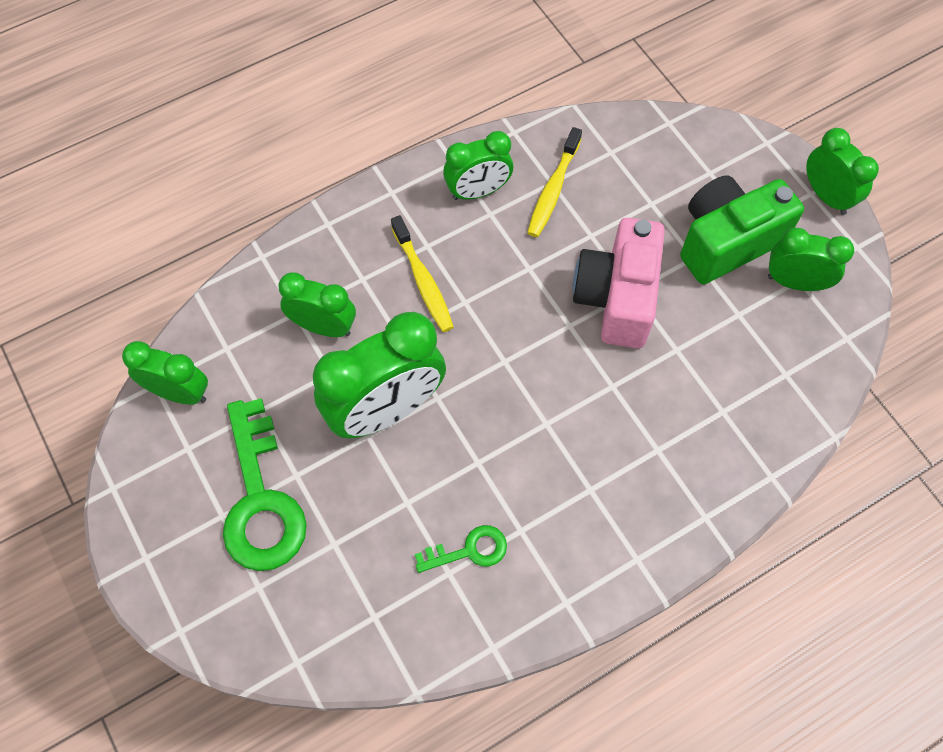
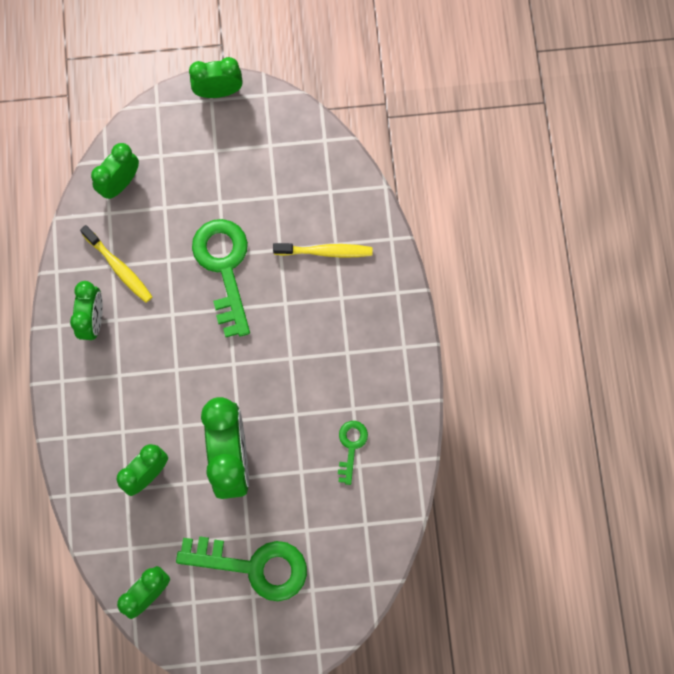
camera: 65 degrees left, 10 degrees up
yellow toothbrush [391,215,454,332] -> yellow toothbrush moved to [273,243,372,258]
pink camera [573,218,665,348] -> green key [192,219,250,337]
green camera [680,175,804,284] -> none
green clock [768,228,854,291] -> green clock moved to [91,143,139,199]

